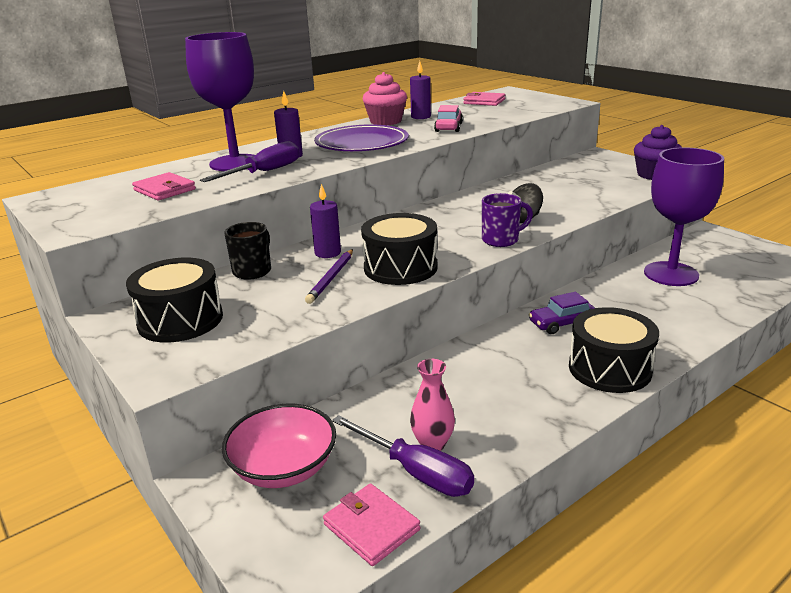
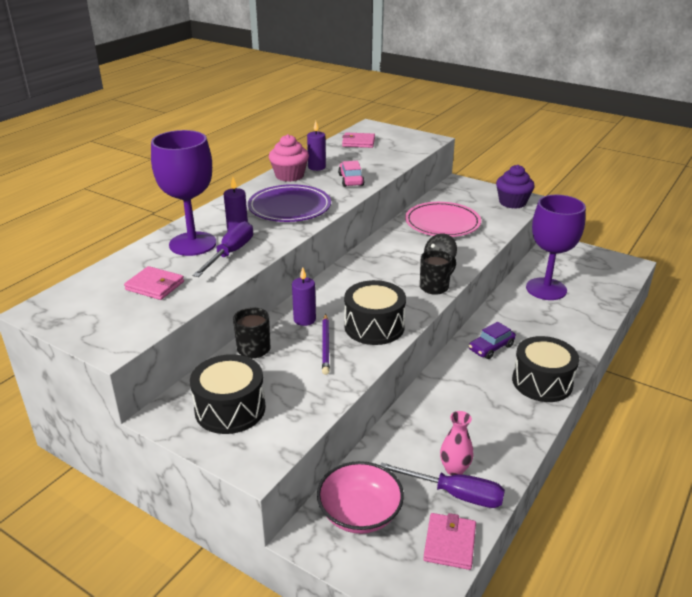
camera: 20 degrees left, 5 degrees up
pink wallet [323,484,420,566] -> pink wallet turned 75 degrees clockwise [423,513,476,570]
purple mug [482,193,533,247] -> black mug [420,250,456,295]
none -> pink plate [405,202,481,237]

